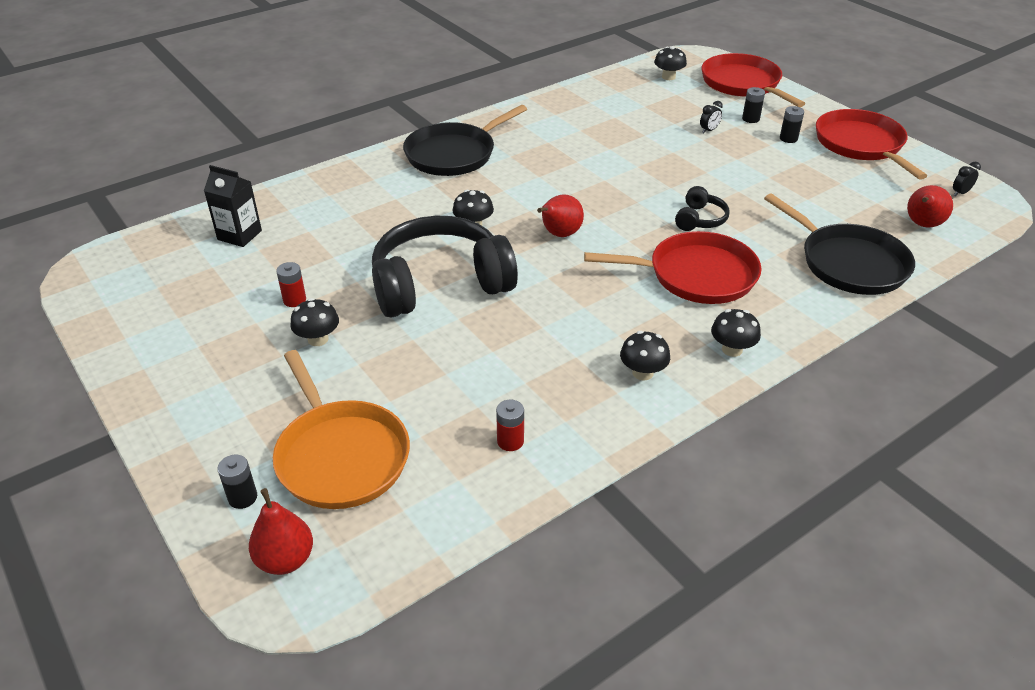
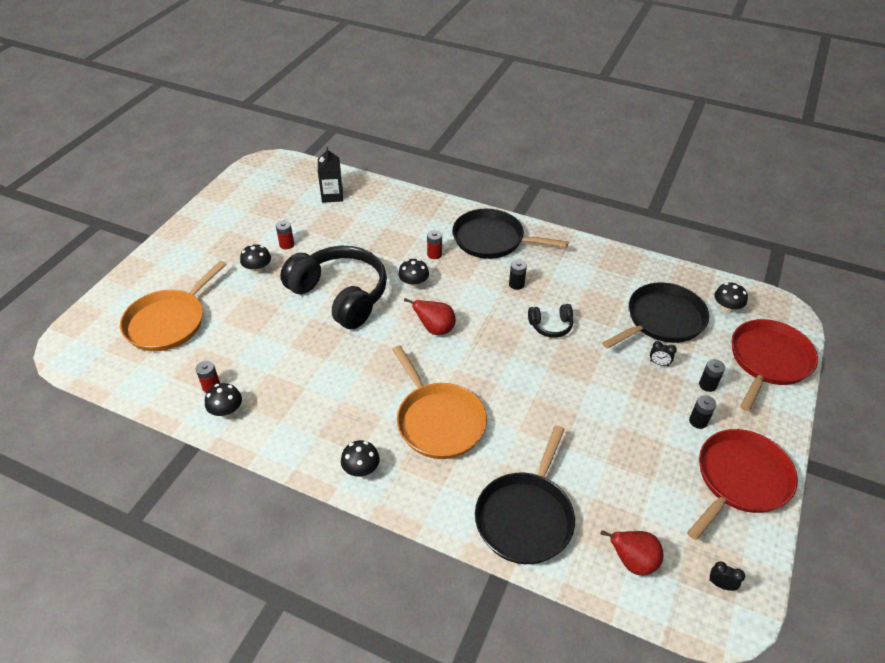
camera: 60 degrees right, 5 degrees up
black battery [217,455,257,509] -> black battery moved to [509,260,527,290]
red pear [249,488,313,575] -> none
red pan [584,231,762,304] -> orange pan [392,345,487,459]
black mushroom [620,331,670,381] -> black mushroom moved to [205,383,242,418]
black headphones [675,186,730,231] -> black headphones moved to [528,304,573,338]
none -> red battery [427,230,442,259]
none -> black pan [602,282,709,349]

